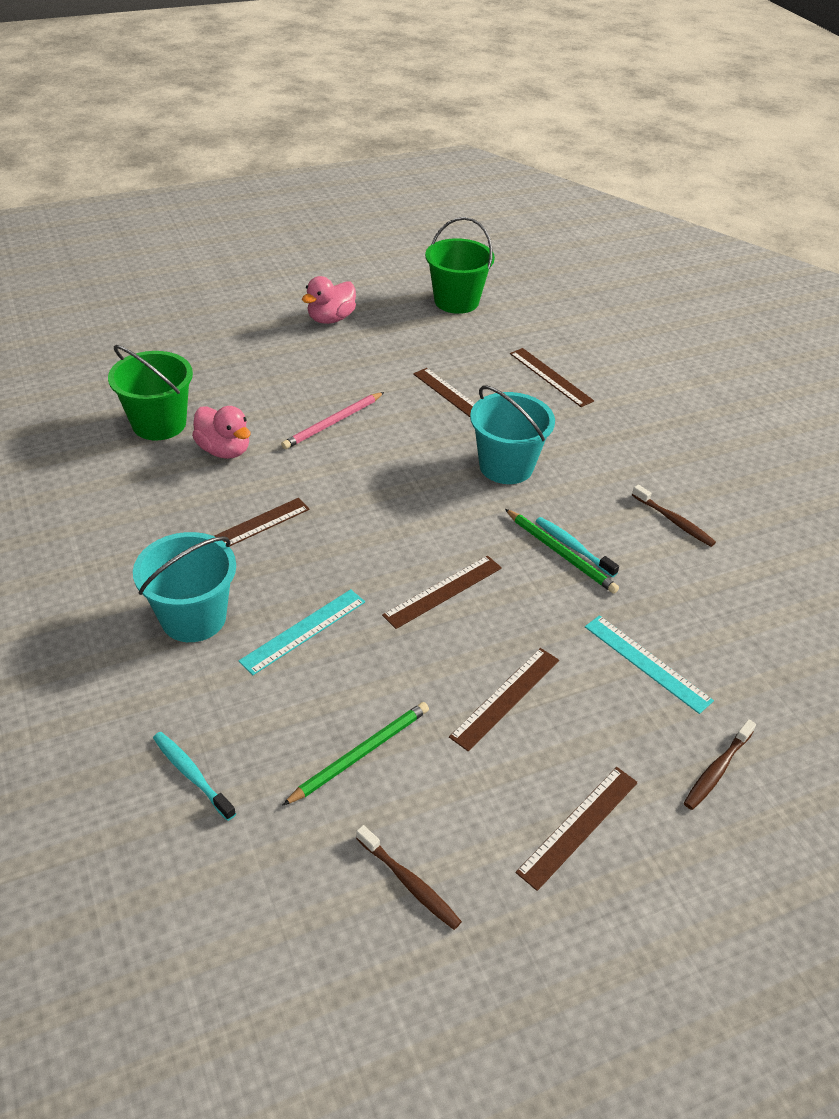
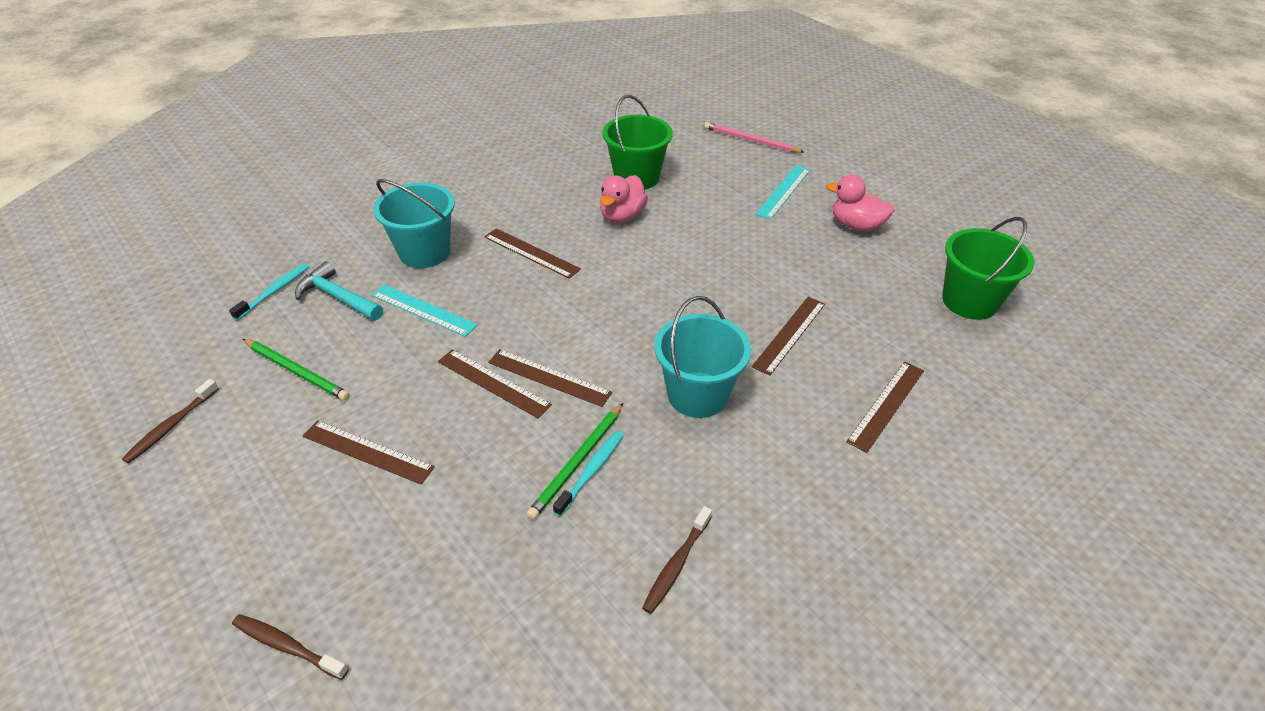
camera: 75 degrees right, 0 degrees up
pink pencil [281,392,384,449] -> pink pencil moved to [704,122,804,153]
brown ruler [516,767,638,891] -> brown ruler moved to [488,349,612,407]
turquoise ruler [585,615,714,714] -> turquoise ruler moved to [755,165,810,220]
none -> turquoise hammer [295,261,383,321]

